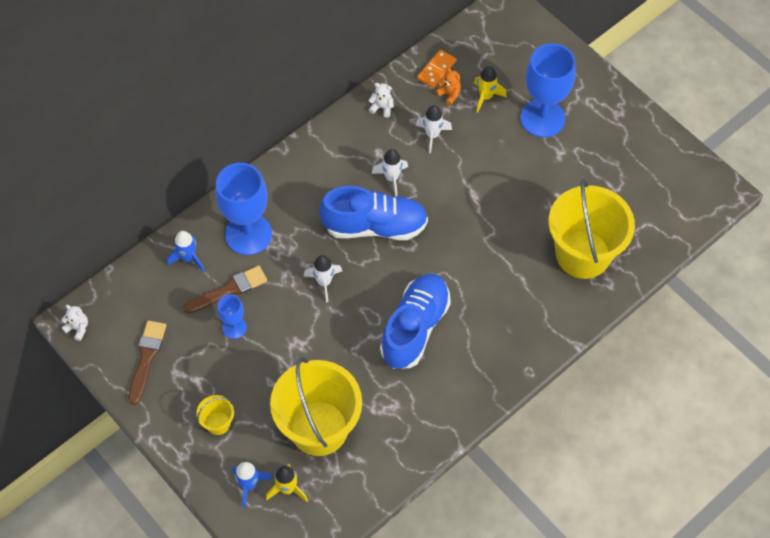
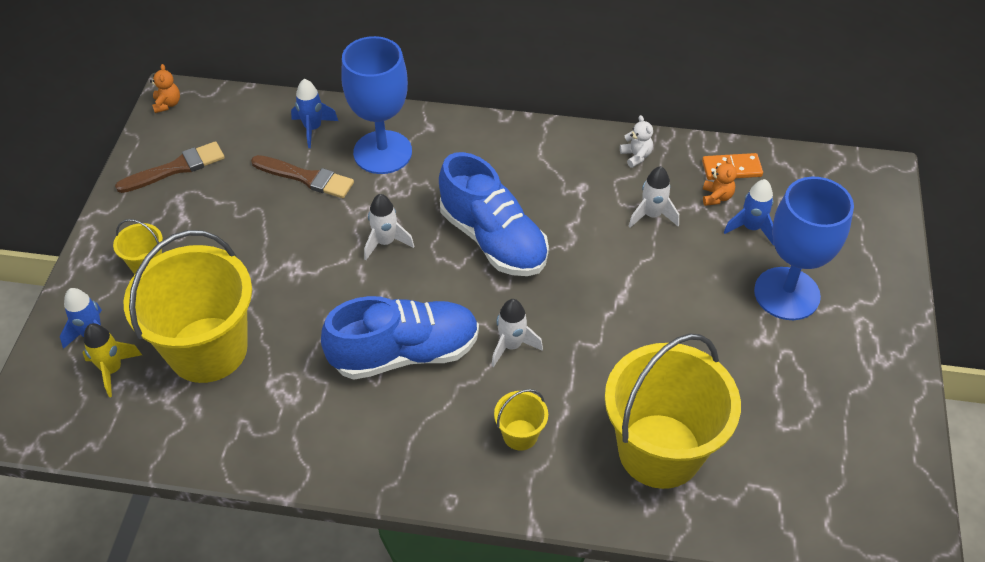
camera: 50 degrees right, 10 degrees down
white teddy bear [61,305,88,341] -> orange teddy bear [150,64,180,113]
blue goblet [217,294,247,339] -> none
white rocket [371,149,408,196] -> white rocket moved to [491,299,543,367]
yellow rocket [474,66,507,113] -> blue rocket [724,179,774,245]
none -> yellow bucket [494,389,548,451]

